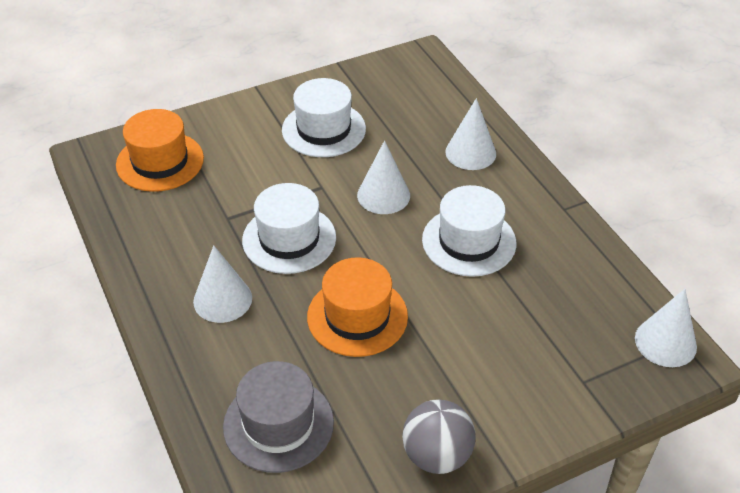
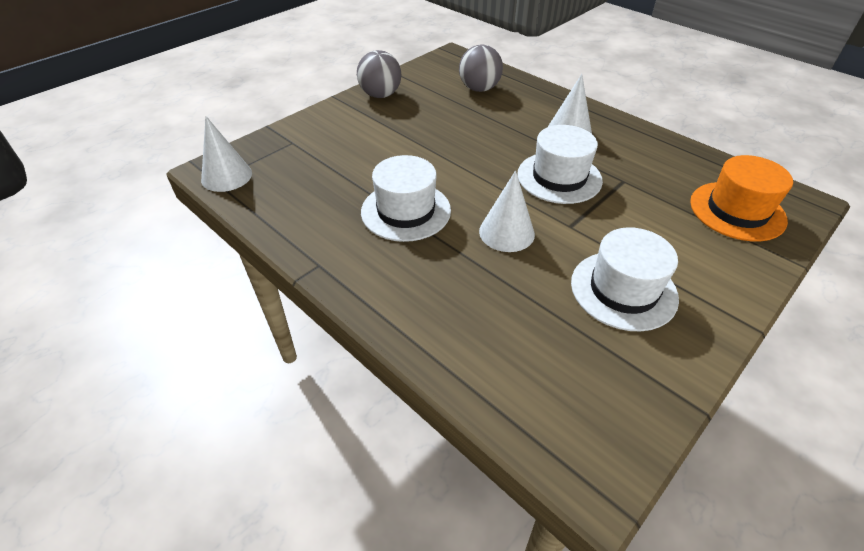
camera: 160 degrees right, 0 degrees up
grey hat [223,361,334,473] -> grey ball [459,44,503,92]
orange hat [307,257,408,357] -> none
white cone [445,98,496,170] -> none

